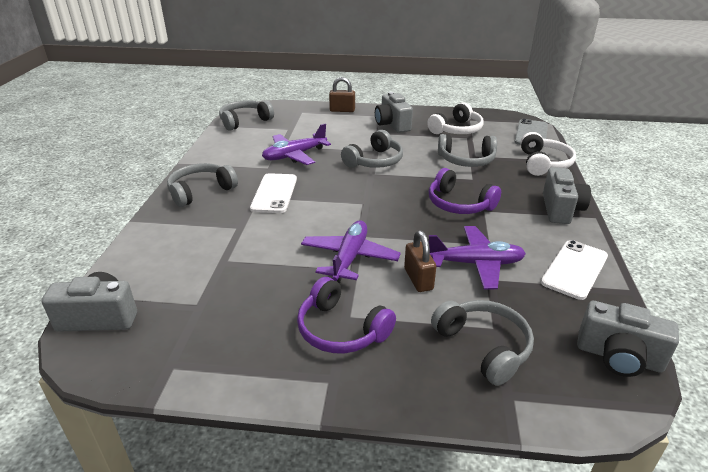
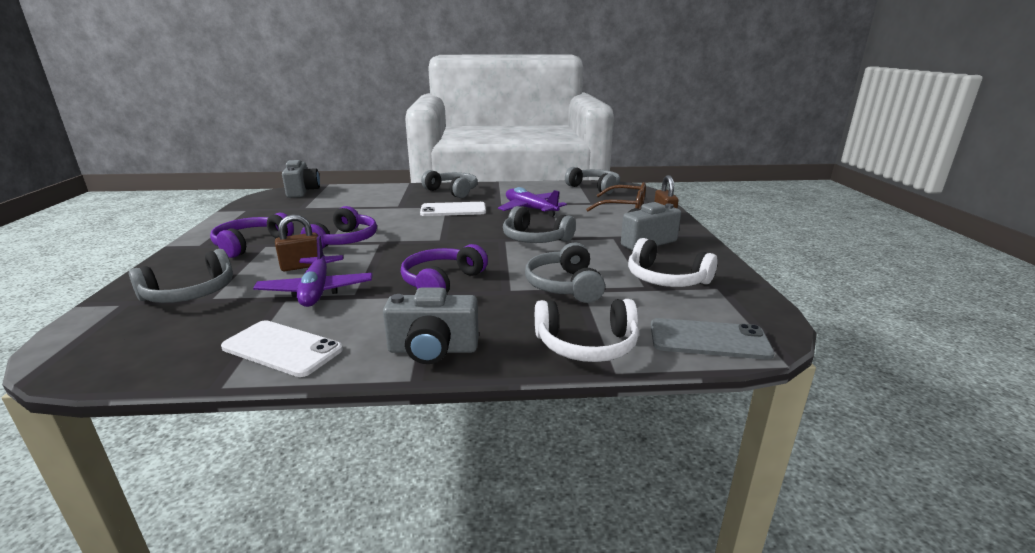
camera: 80 degrees right, 10 degrees down
purple plane [301,221,401,284] -> purple headphones [301,206,377,249]
grey camera [577,301,679,377] -> none
none -> brown glasses [586,182,646,211]

